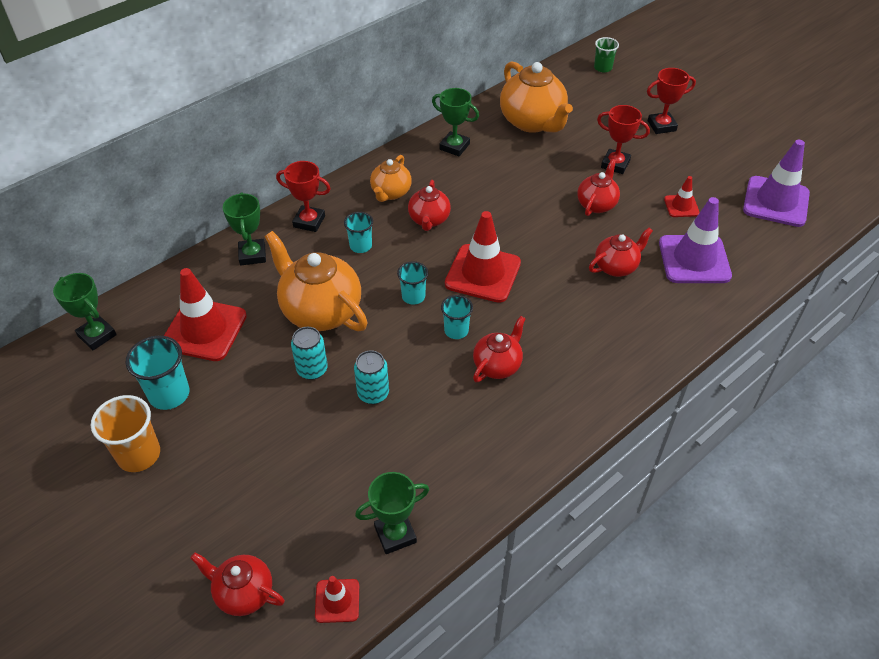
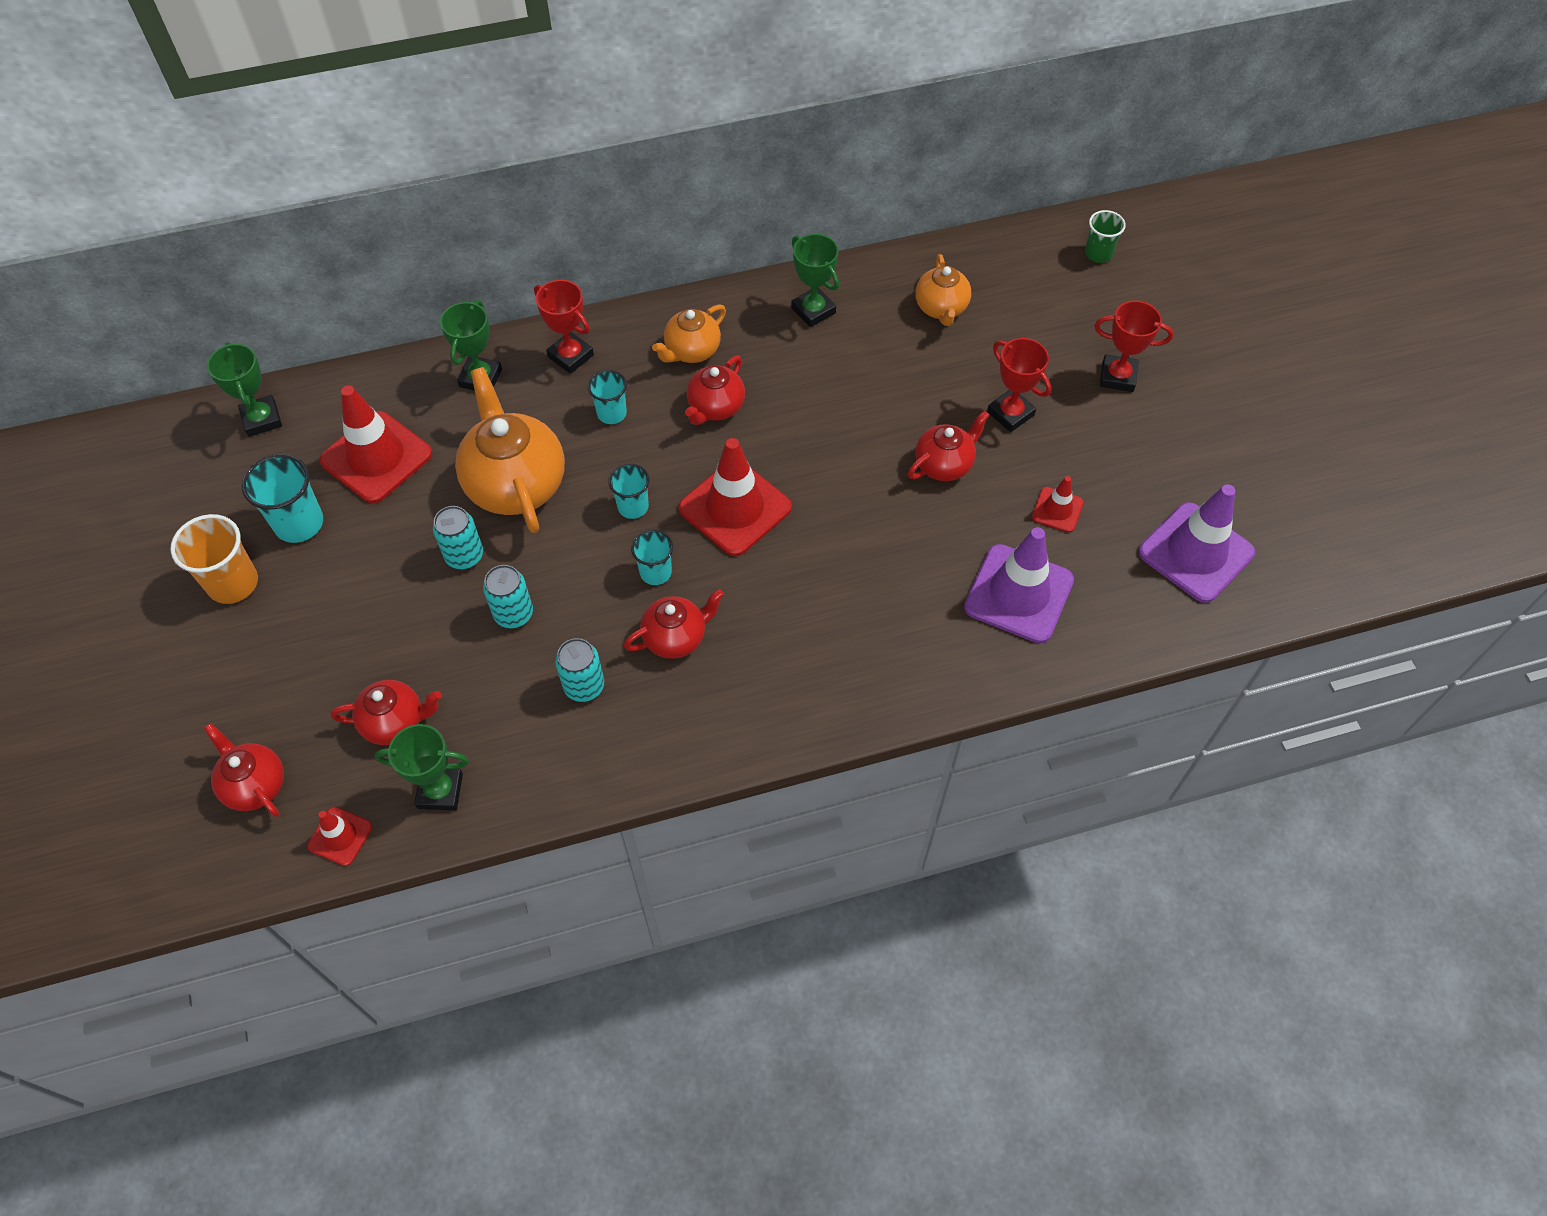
camera: 25 degrees right, 10 degrees up
orange teapot [500,61,573,133] -> orange teapot [915,254,971,326], size x0.57
red teapot [589,227,653,277] -> red teapot moved to [331,680,442,745]
none -> turquoise can [555,638,604,702]

